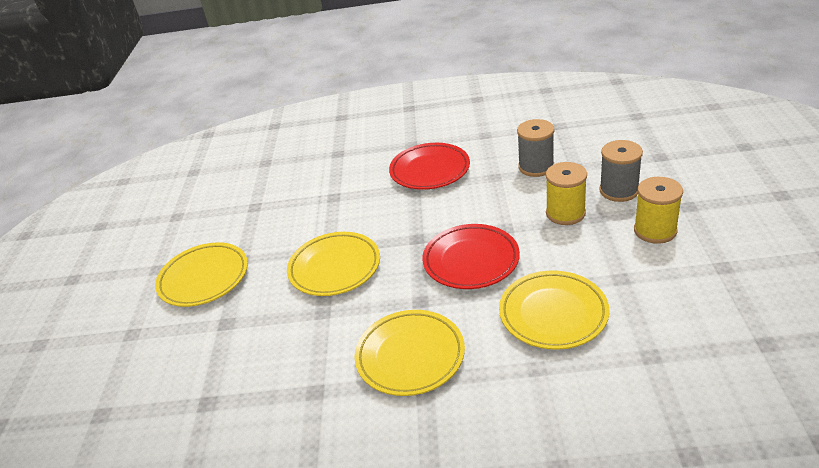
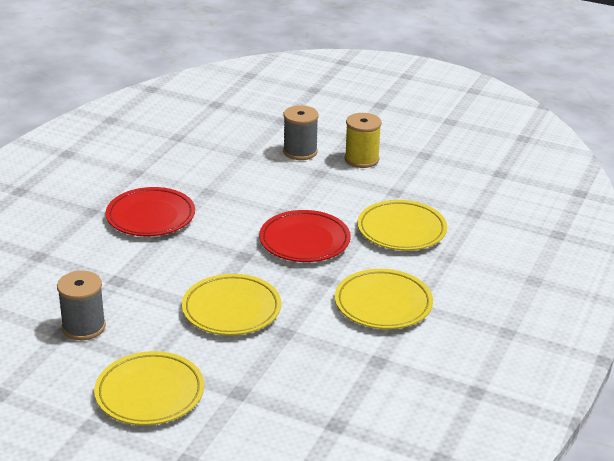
camera: 70 degrees left, 5 degrees down
grey spool [517,119,554,177] -> grey spool moved to [57,271,106,340]
yellow spool [546,162,587,225] -> none

